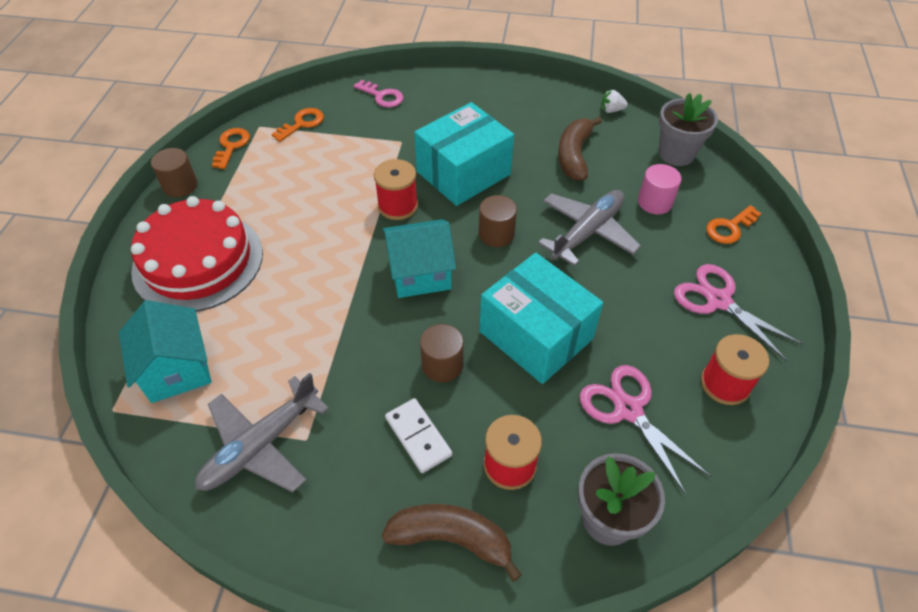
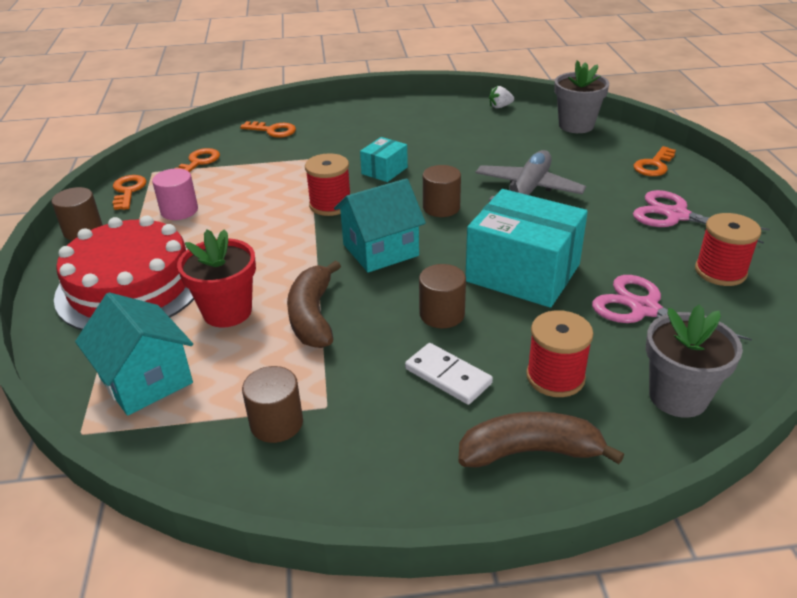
camera: 15 degrees left, 15 degrees down
grey plane [195,373,329,492] -> brown cylinder [242,366,303,443]
pink key [354,80,404,108] -> orange key [240,121,296,138]
turquoise box [414,102,514,206] -> turquoise box [360,137,408,182], size x0.49
brown banana [558,117,602,181] -> brown banana moved to [287,260,341,348]
pink cylinder [638,164,682,214] -> pink cylinder moved to [152,169,198,220]
none -> red flower pot [177,229,256,327]

